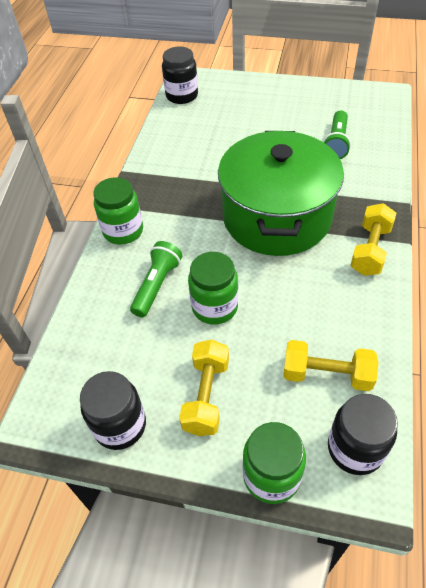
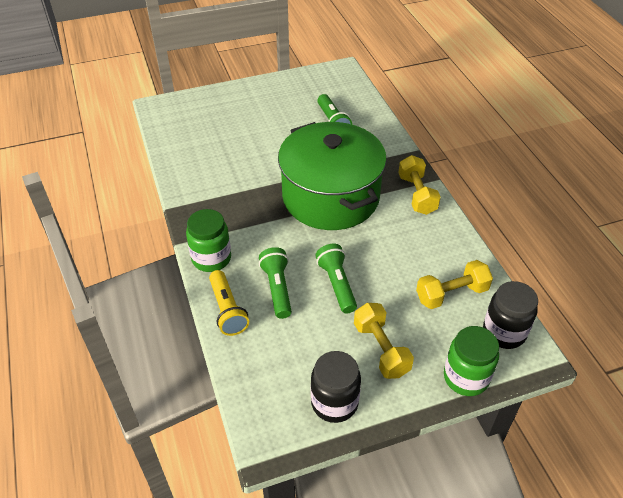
camera: 35 degrees left, 5 degrees down
black jar [162,47,198,104] -> none
green jar [188,252,238,325] -> green flashlight [315,244,357,314]
none -> yellow flashlight [209,270,249,336]

